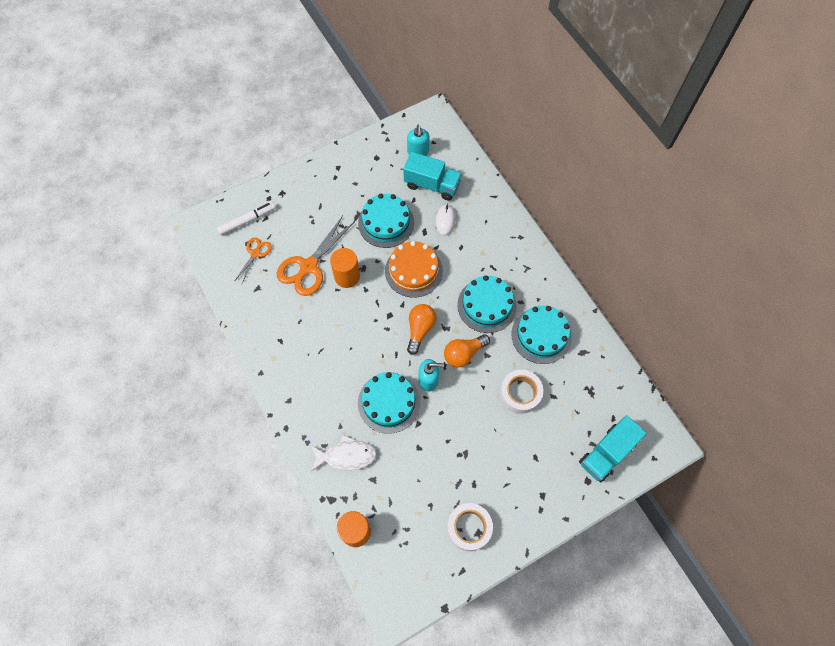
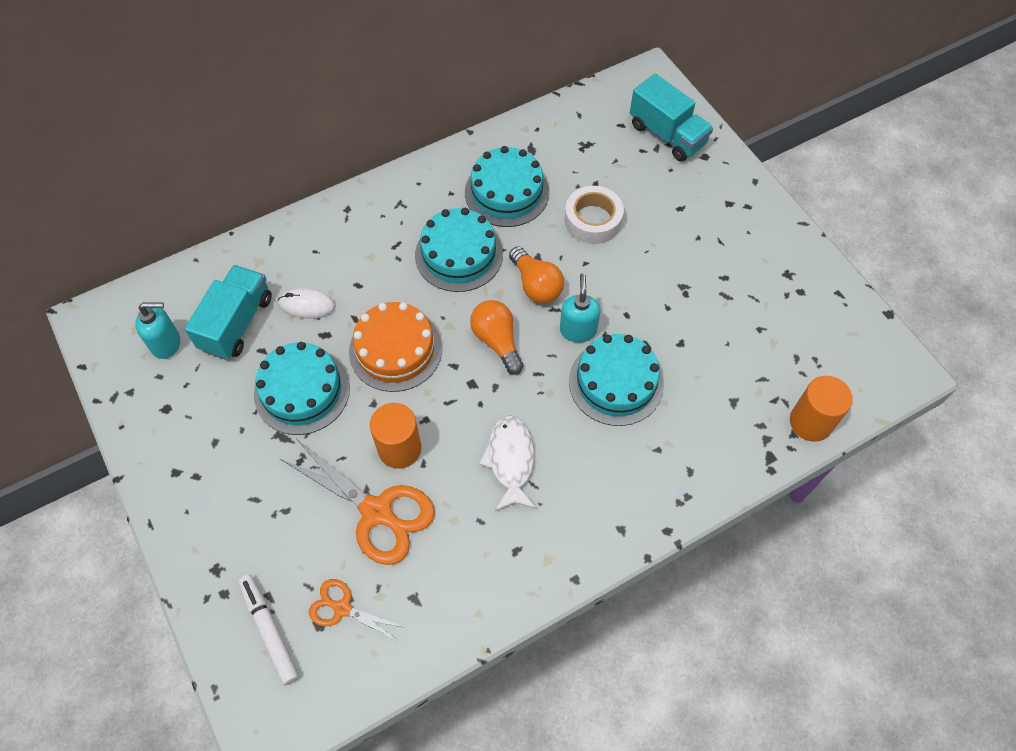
camera: 90 degrees left, 5 degrees down
white fish [311,435,377,472] -> white fish moved to [479,415,536,511]
orange light bulb [407,304,436,355] -> orange light bulb turned 45 degrees clockwise [470,300,524,375]
white tape [447,503,493,551] -> none

